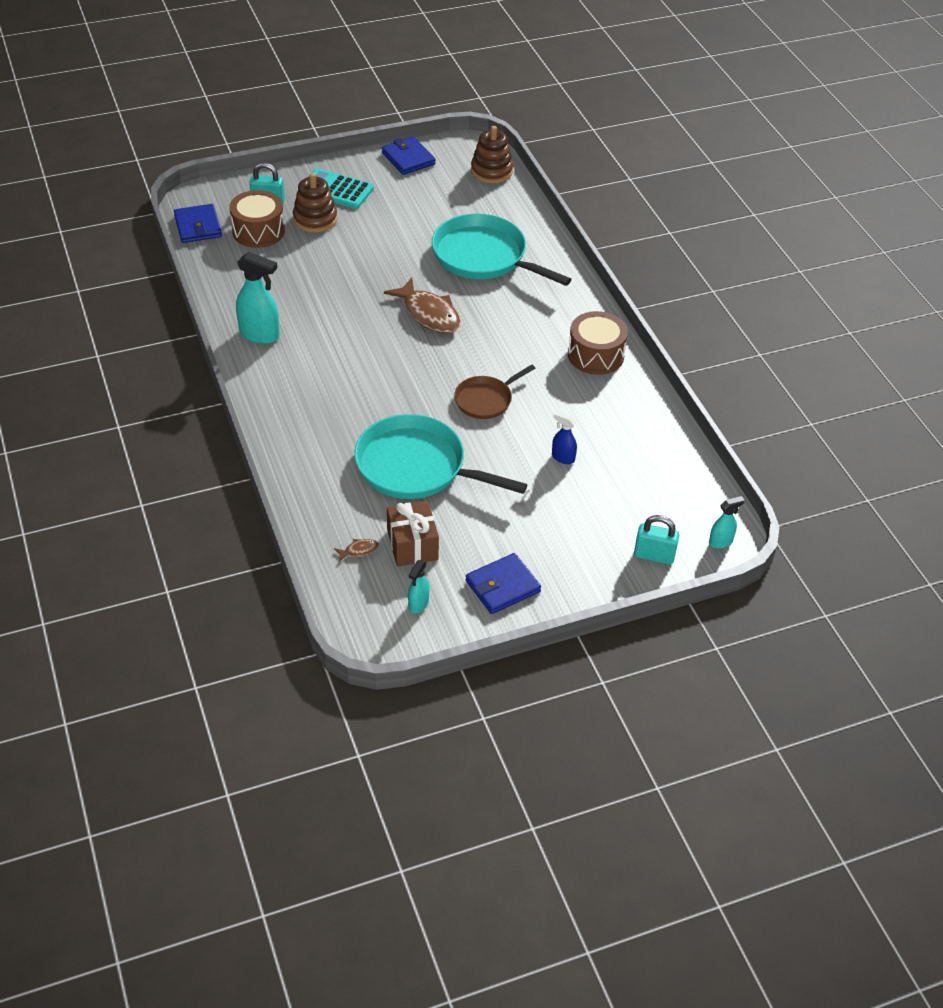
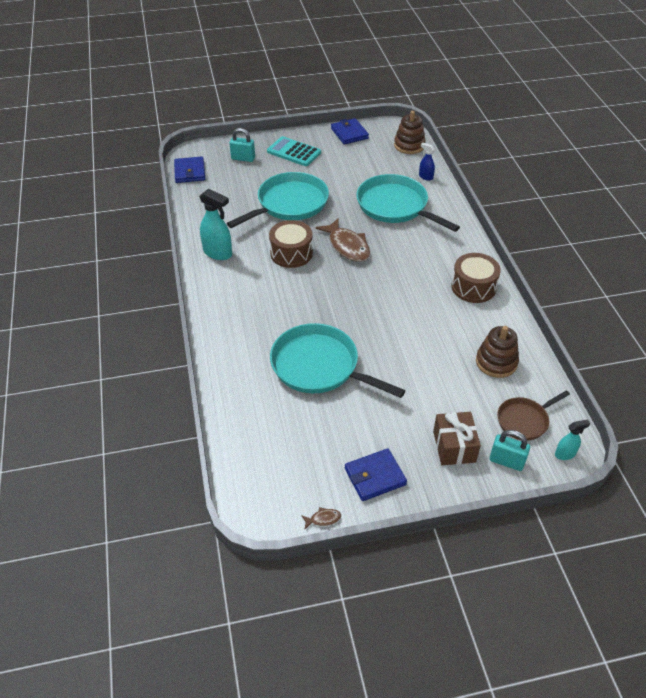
camera: 10 degrees right, 0 degrees up
brown drum [229,190,285,248] -> brown drum moved to [269,220,313,268]
brown stacking toy [293,173,337,233] -> brown stacking toy moved to [476,326,519,378]
brown fish [334,539,379,562] -> brown fish moved to [301,507,341,529]
brown gift [387,500,439,567] -> brown gift moved to [433,412,481,465]
turquoise spray bottle [408,560,429,614] -> none
brown pan [454,364,535,419] -> brown pan moved to [497,390,570,441]
blue spray bottle [552,411,577,464] -> blue spray bottle moved to [419,143,435,180]
none -> turquoise pan [227,172,329,228]

